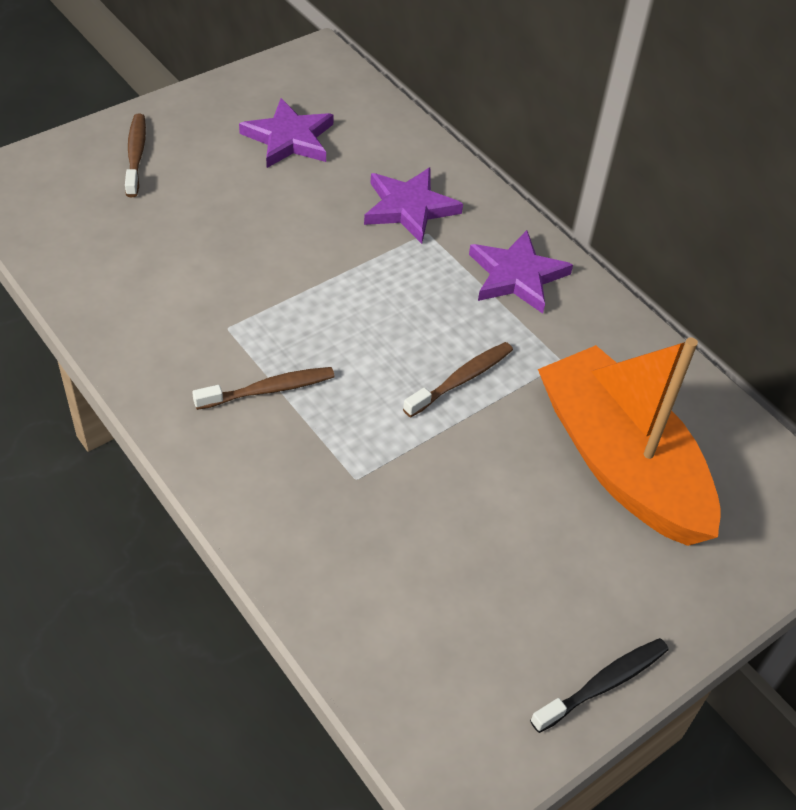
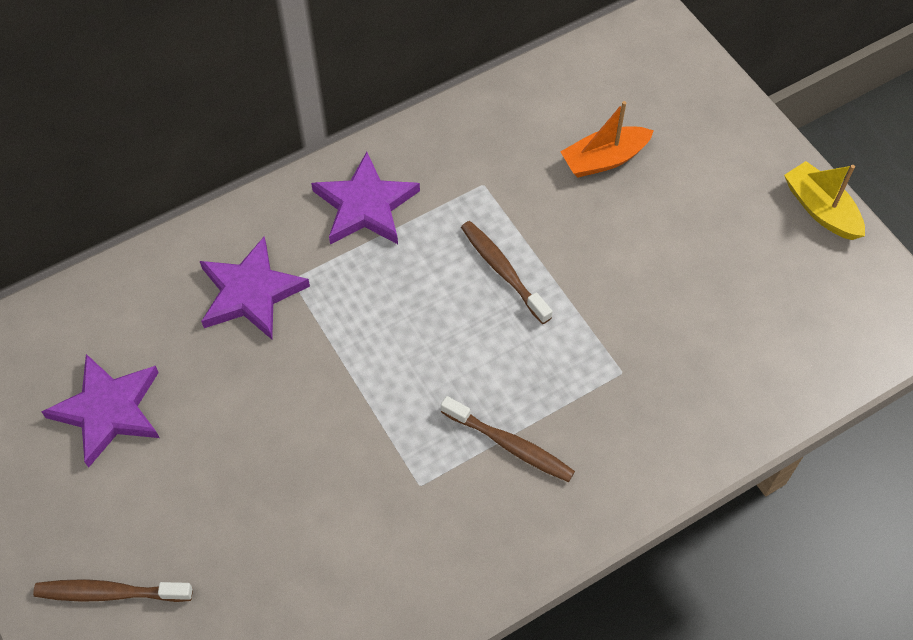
camera: 80 degrees left, 10 degrees up
brown toothbrush [192,367,335,410] -> brown toothbrush turned 135 degrees clockwise [441,396,575,482]
black toothbrush [530,638,669,733] -> yellow boat [784,161,865,240]
orange boat [538,337,721,546] -> orange boat [560,101,654,177], size x0.45

